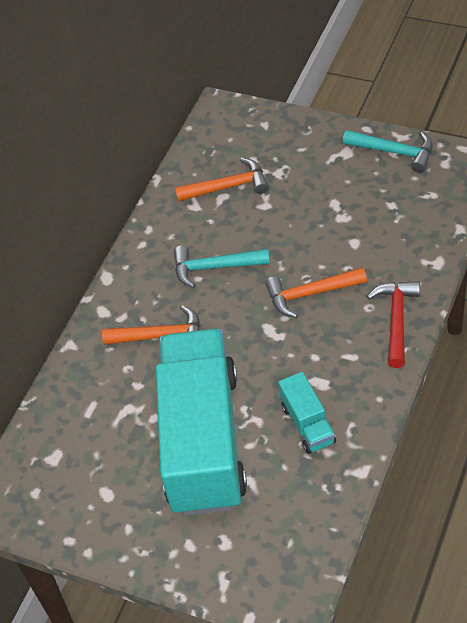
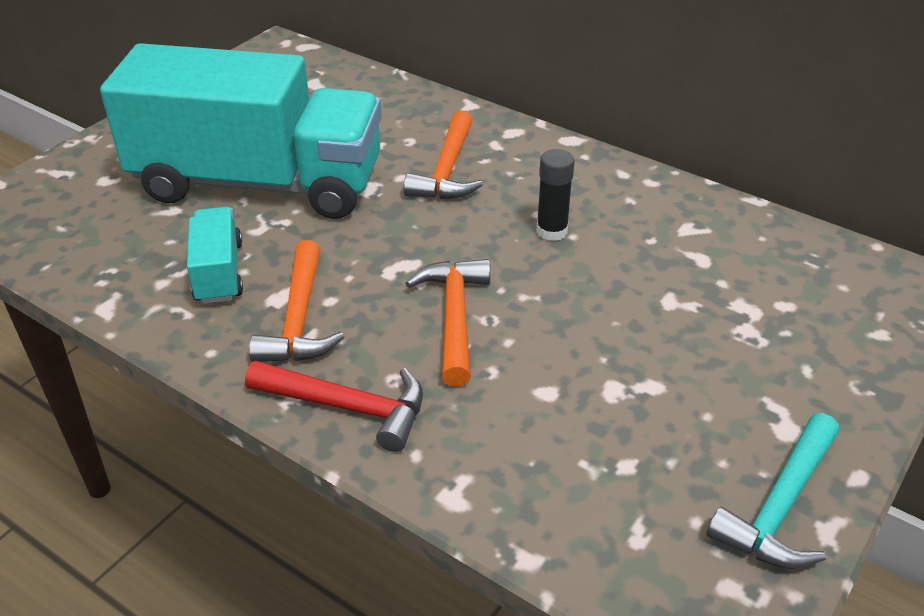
camera: 95 degrees right, 10 degrees down
turquoise hammer [174,246,270,288] -> black glue stick [536,149,575,241]
orange hammer [175,157,269,202] -> orange hammer moved to [249,240,344,362]
turquoise truck [278,372,336,454] -> turquoise truck turned 90 degrees clockwise [187,207,243,304]

